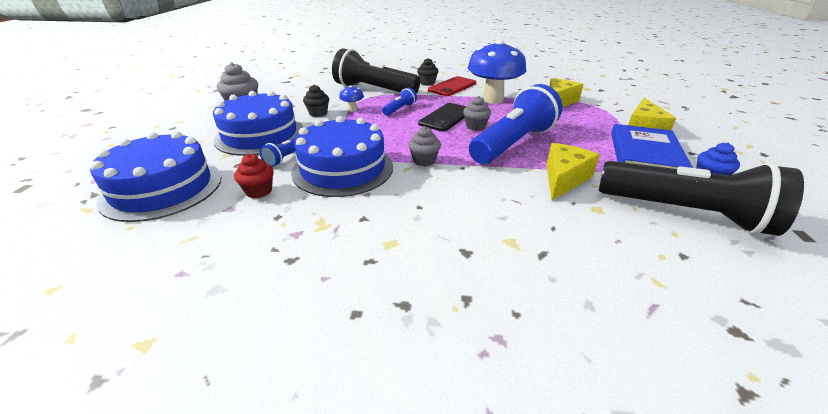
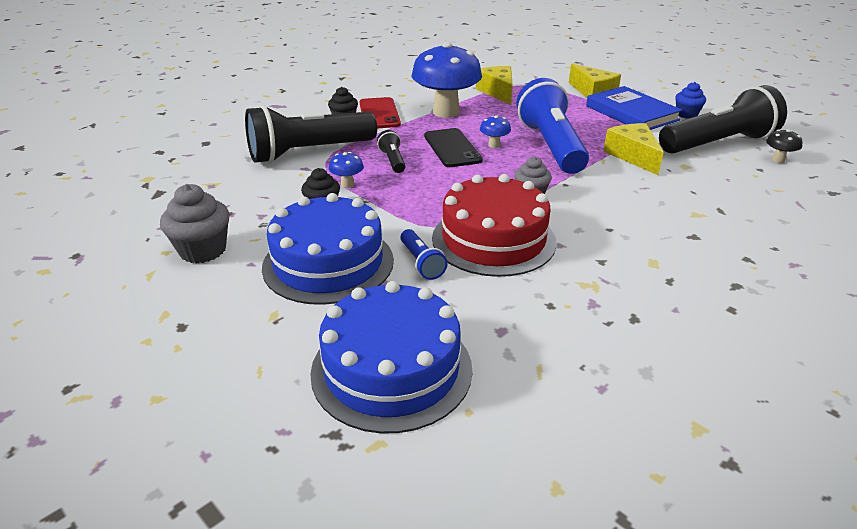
camera: 50 degrees left, 0 degrees up
red cupcake [234,154,274,198] -> none
blue cake [291,116,393,197] -> red cake [432,174,557,277]
blue flashlight [382,88,417,116] -> black flashlight [377,130,406,173]
grey cupcake [463,96,491,131] -> blue mushroom [480,115,511,148]
none -> black mushroom [766,129,803,163]

